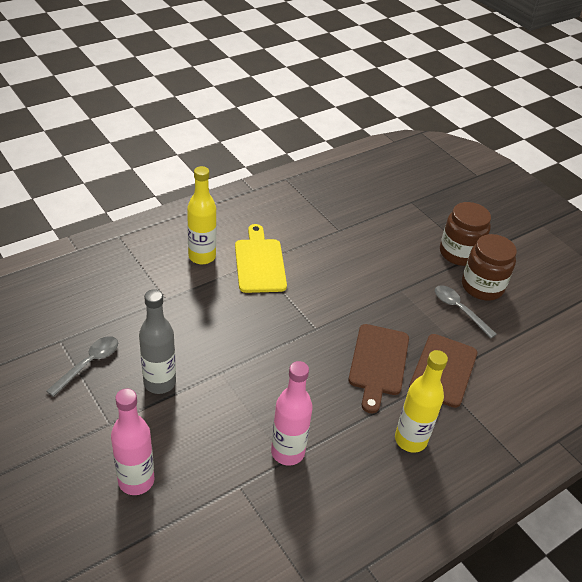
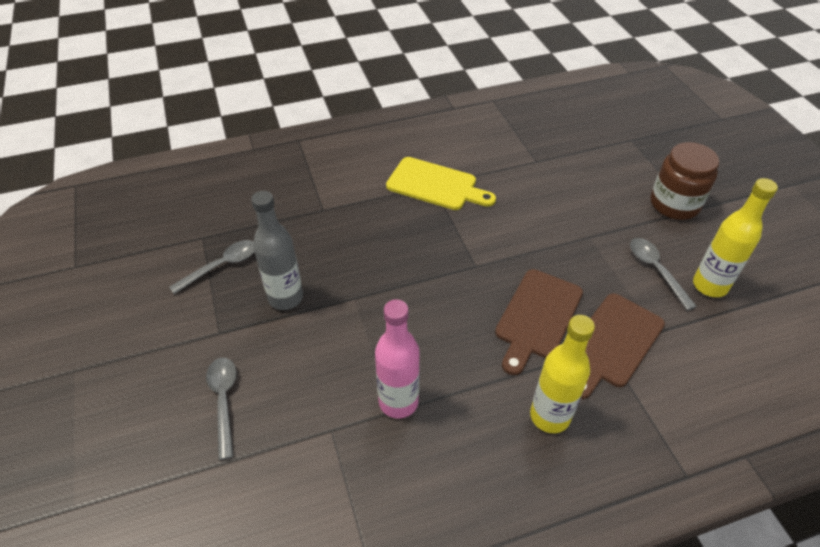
camera: 20 degrees right, 5 degrees up
pink bottle [111,389,154,495] -> grey spoon [206,358,237,460]
yellow bottle [187,166,217,264] -> yellow bottle moved to [693,178,778,297]
yellow cutting board [235,224,287,293] -> yellow cutting board turned 105 degrees clockwise [386,157,496,210]
brown jar [462,234,517,300] -> none

